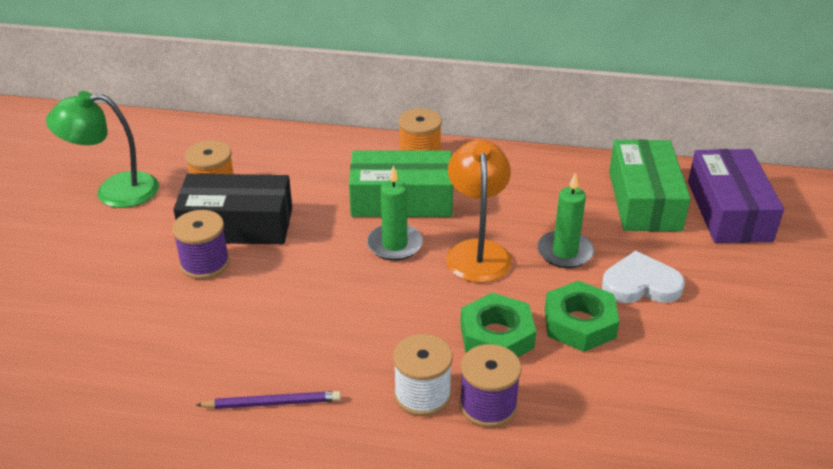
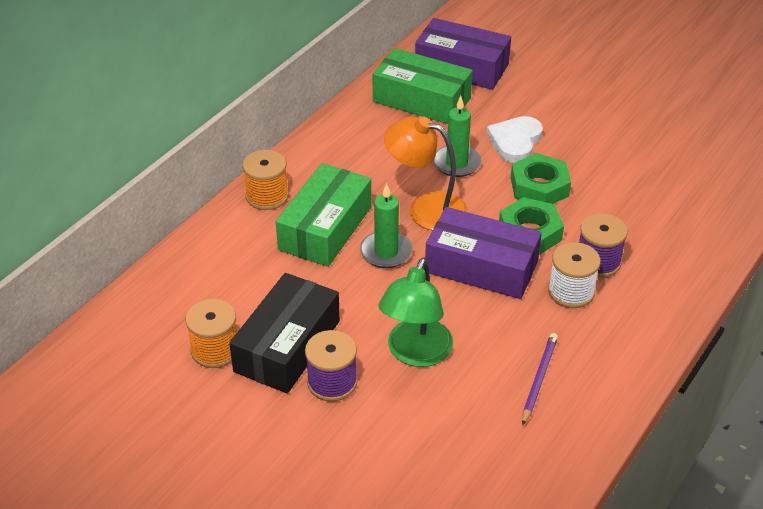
camera: 65 degrees left, 5 degrees up
green lamp [46,91,159,208] -> green lamp moved to [379,258,453,367]
none -> purple box [425,207,542,299]

